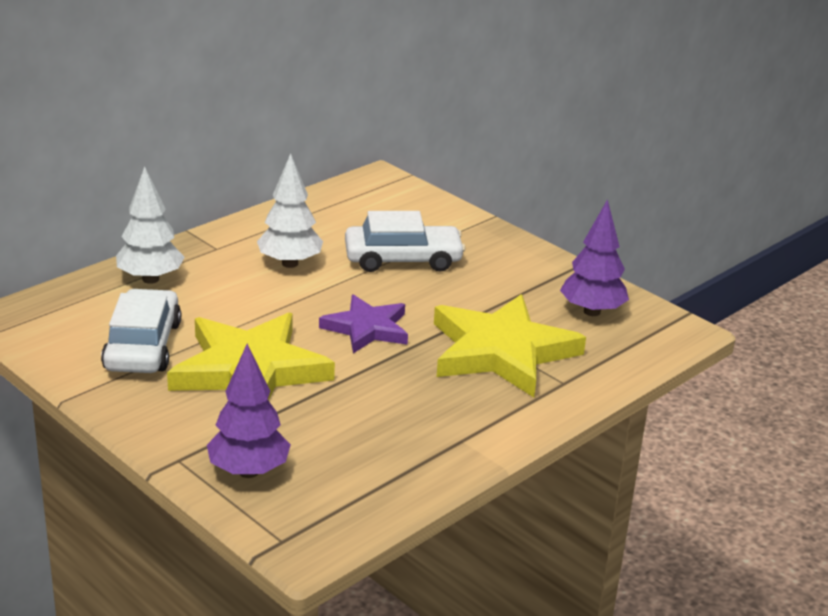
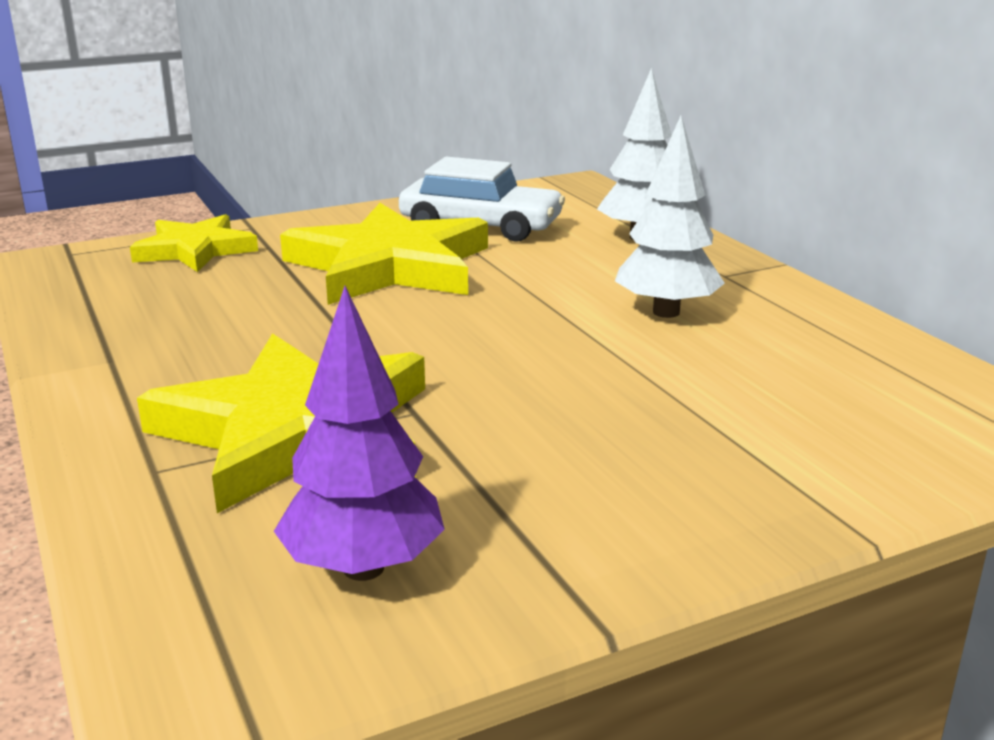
camera: 110 degrees right, 5 degrees down
purple tree [207,344,291,478] -> yellow star [130,214,258,272]
purple star [319,294,408,353] -> none
white car [345,211,465,272] -> none

